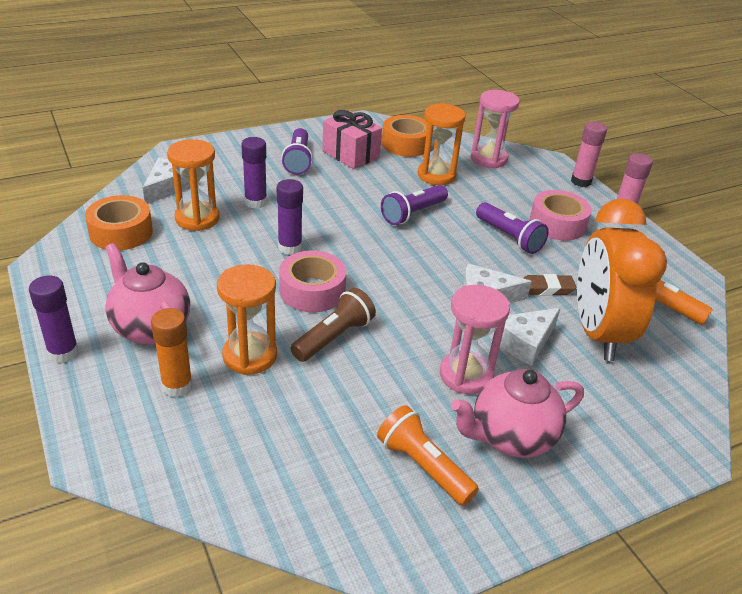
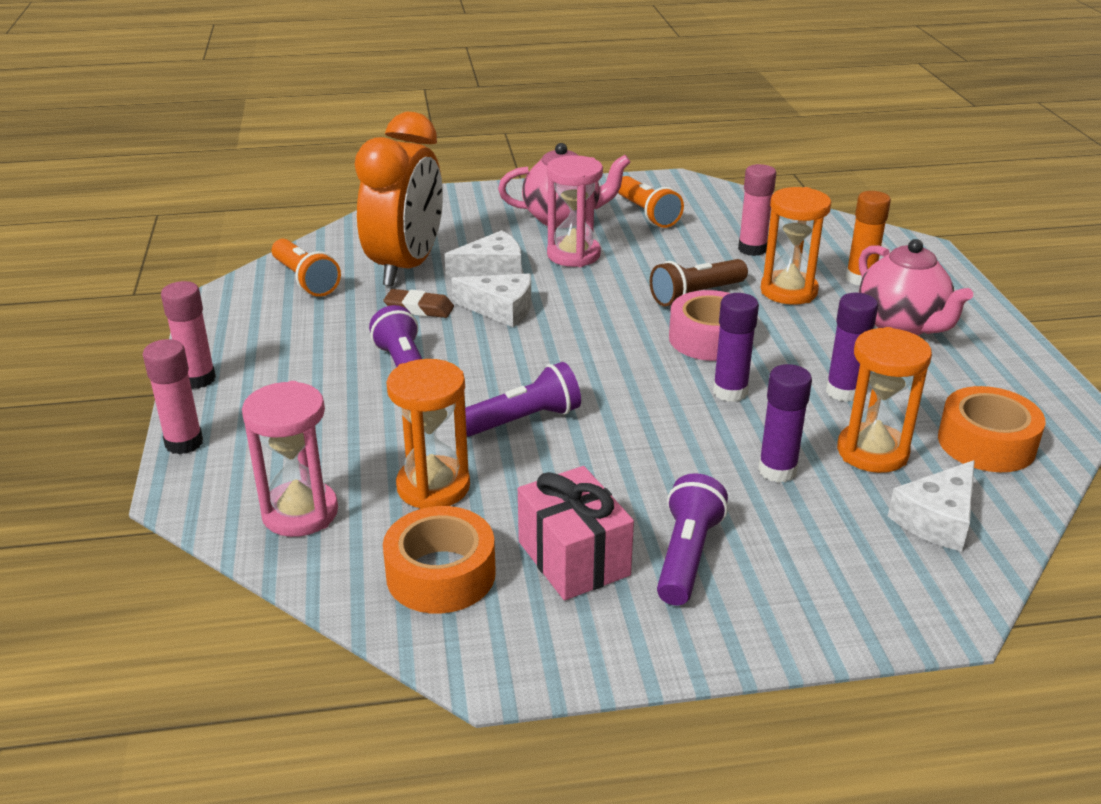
camera: 160 degrees left, 5 degrees down
purple glue stick [29,275,79,363] -> purple glue stick moved to [826,293,878,402]
pink tape [530,190,592,241] -> none
none -> pink glue stick [738,164,776,256]

